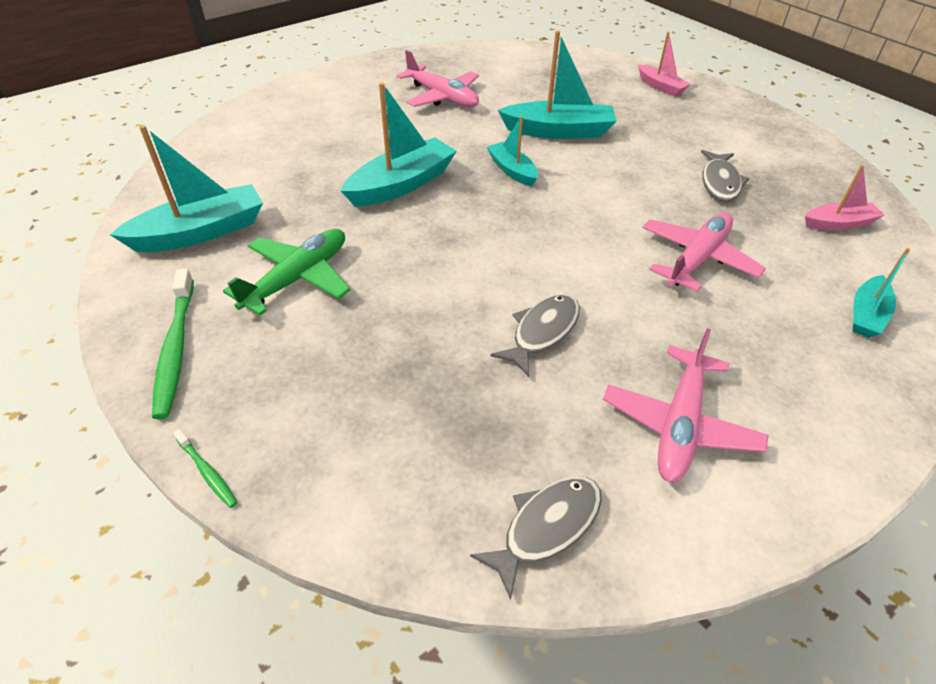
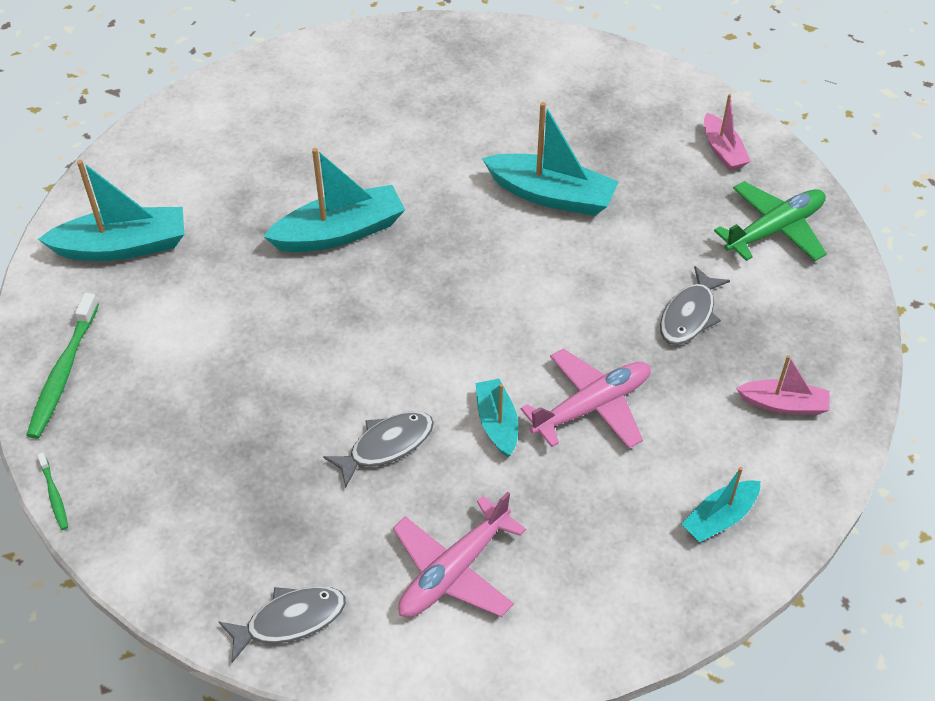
camera: 20 degrees right, 5 degrees up
green plane [223,229,351,316] -> green plane moved to [714,181,827,261]
pink plane [396,50,479,107] -> none
turquoise boat [487,116,538,187] -> turquoise boat moved to [476,379,518,457]

